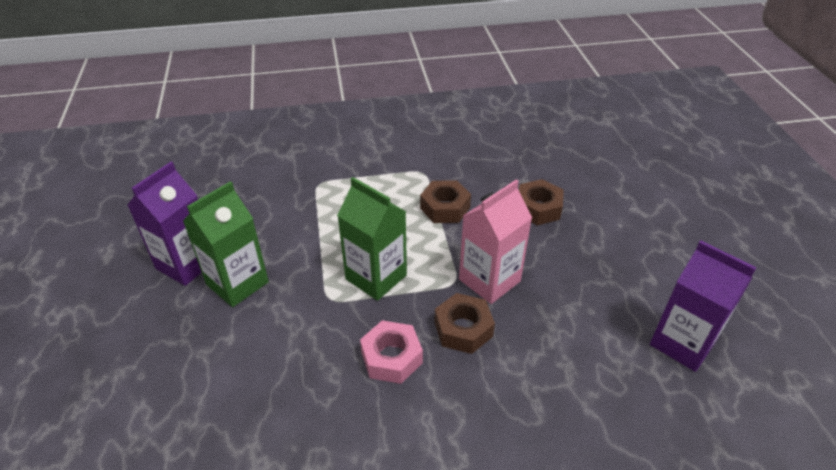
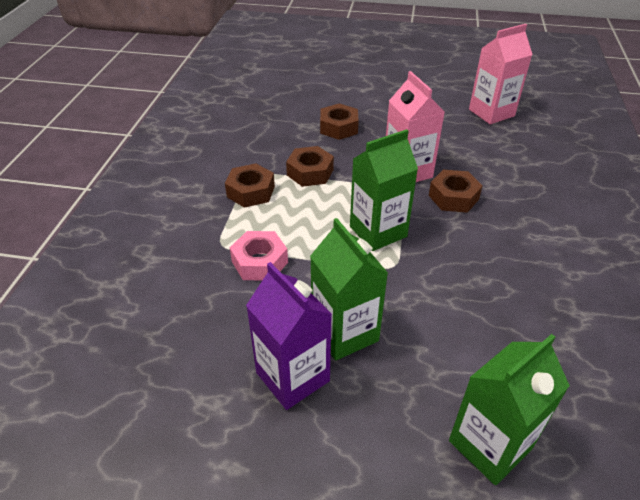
camera: 70 degrees left, 0 degrees up
pink nut [360,320,423,384] -> pink nut moved to [230,231,288,281]
purple carton [650,241,757,372] -> pink carton [469,24,533,124]
none -> brown nut [225,163,275,208]
none -> green carton [449,334,570,485]

